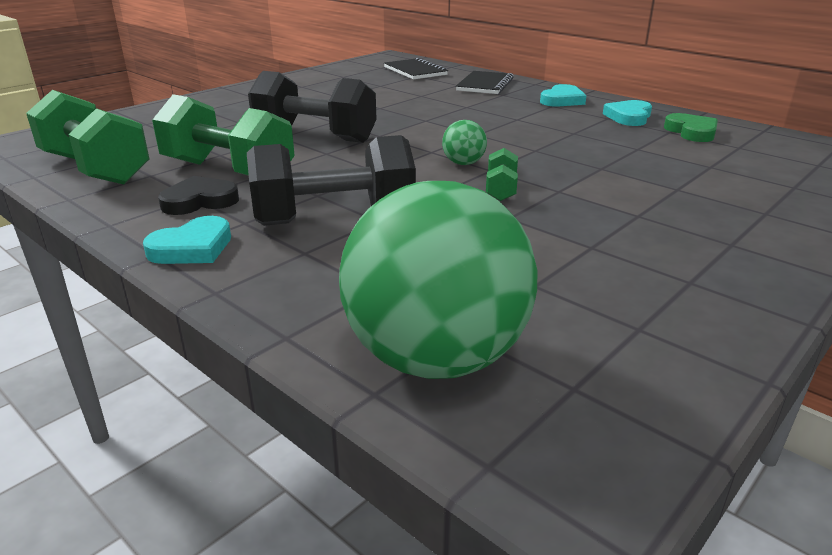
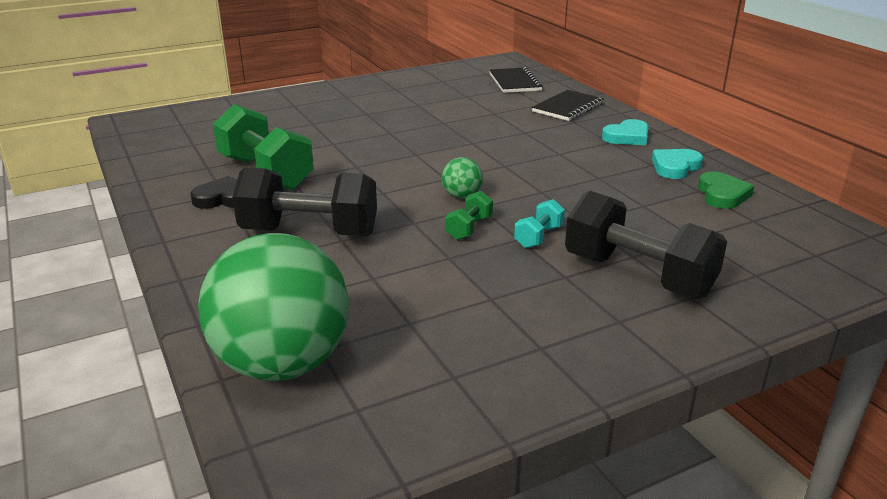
camera: 20 degrees right, 0 degrees up
green dumbbell [26,90,149,184] -> none
turquoise heart [143,216,231,264] -> none
black dumbbell [248,71,376,143] -> black dumbbell moved to [565,191,727,299]
none -> turquoise dumbbell [514,199,565,248]

